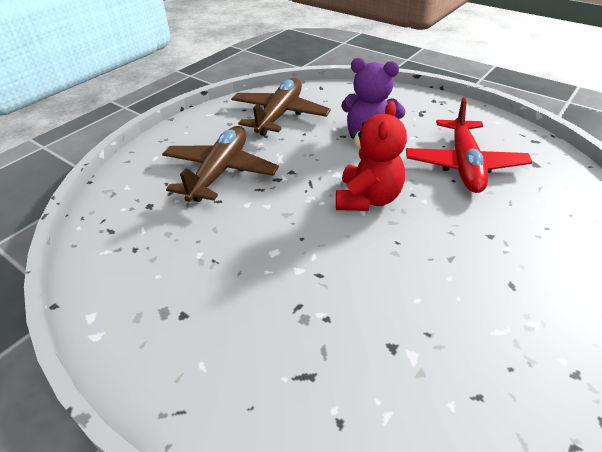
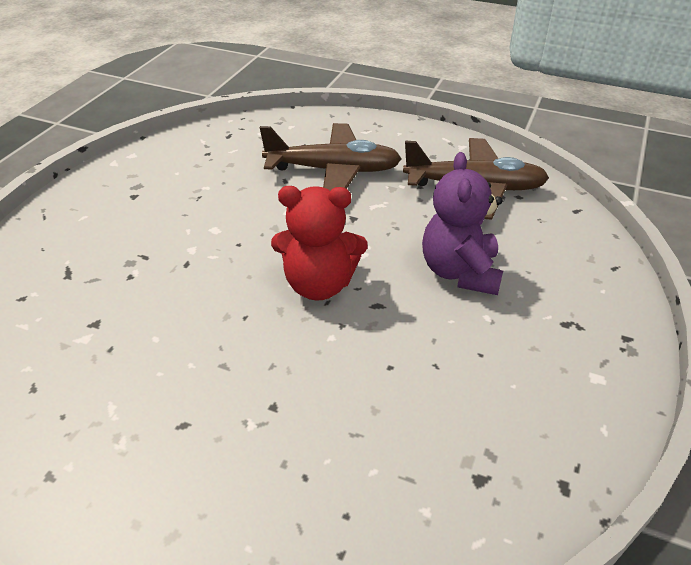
camera: 75 degrees right, 0 degrees up
red plane [406,97,533,193] -> none

